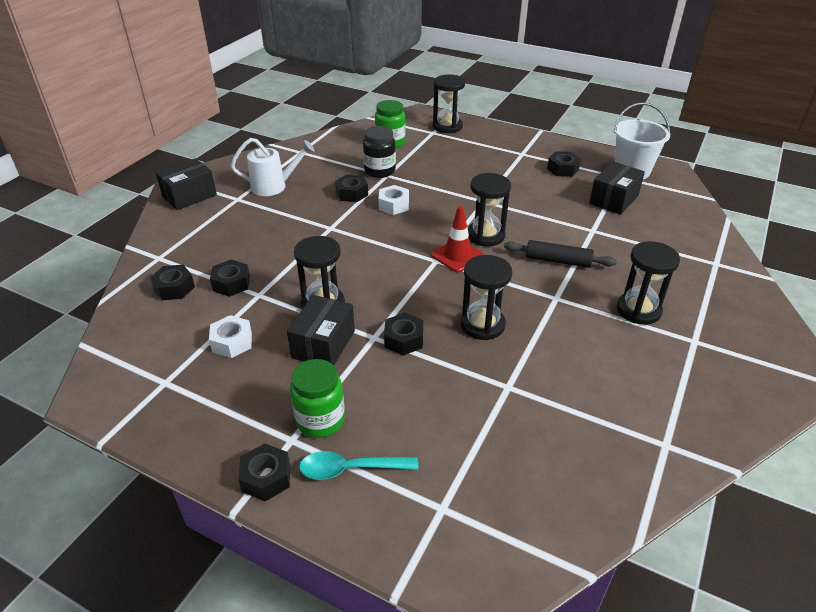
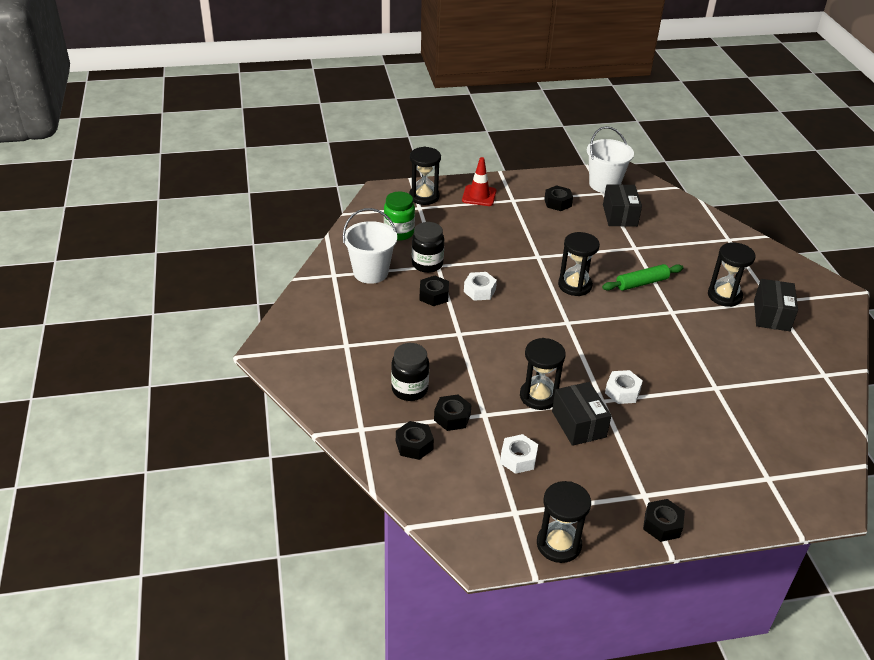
camera: 40 degrees left, 0 degrees up
black box [155,158,217,210] -> black box moved to [754,279,798,331]
white watering can [231,138,315,196] -> none
green jar [290,359,345,438] -> none
turquoise spoon [299,451,419,480] -> none
black nut [384,313,423,356] -> white nut [605,370,643,404]
red traffic cone [431,206,484,272] -> red traffic cone moved to [462,157,496,206]
black hourglass [460,255,512,340] -> black hourglass moved to [537,481,591,563]
black rolling pin [504,240,617,268] -> green rolling pin [602,264,683,291]
none -> white bucket [343,208,397,284]
none -> black jar [391,343,429,401]

